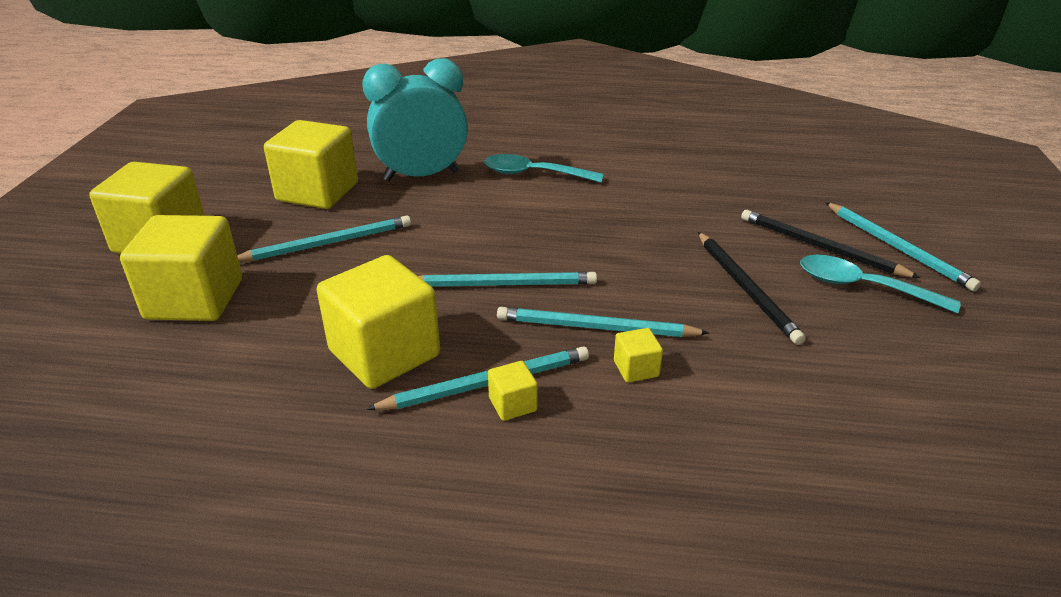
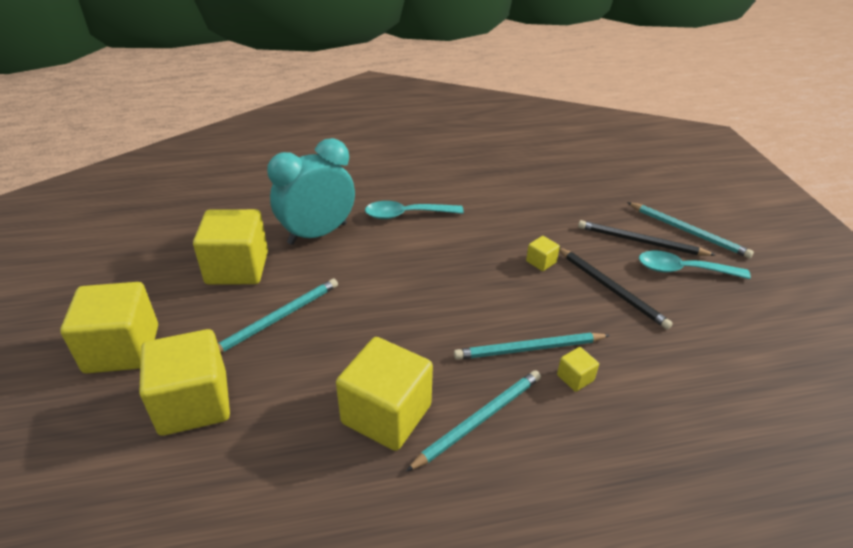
camera: 20 degrees left, 5 degrees up
turquoise pencil [418,272,597,287] -> none
yellow cube [488,361,538,421] -> yellow cube moved to [526,236,560,271]

